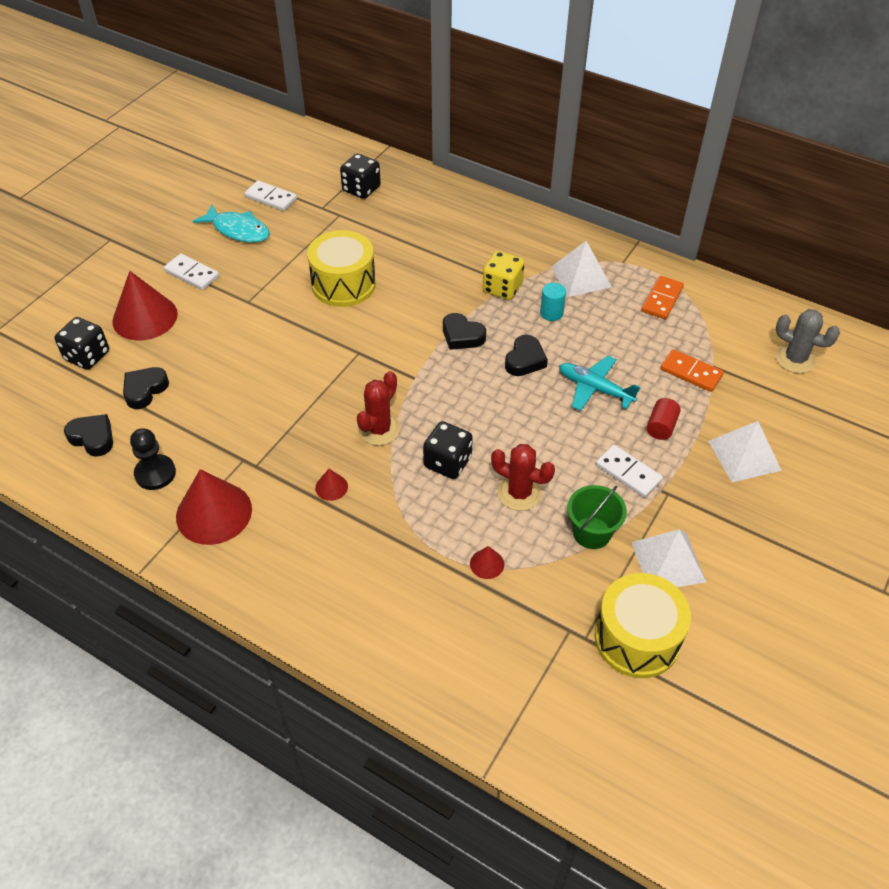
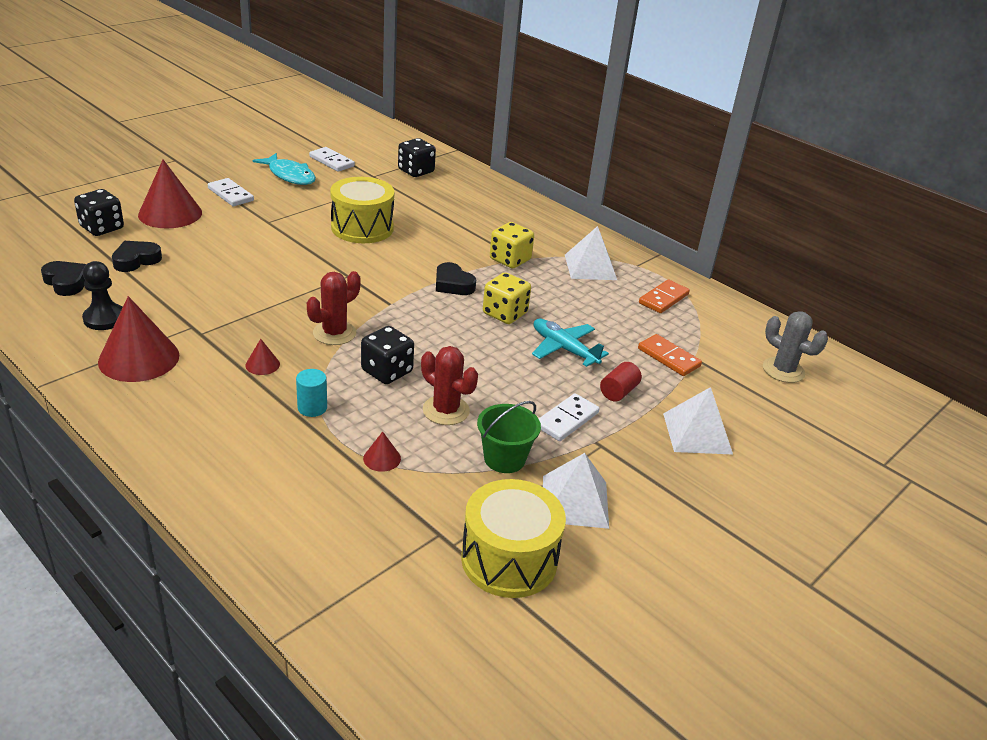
camera: 10 degrees right, 15 degrees down
black heart [505,335,548,376] -> yellow dice [483,272,531,324]
turquoise cylinder [540,283,566,321] -> turquoise cylinder moved to [296,369,327,417]
white domino [596,445,663,498] -> white domino turned 75 degrees clockwise [538,393,600,441]

